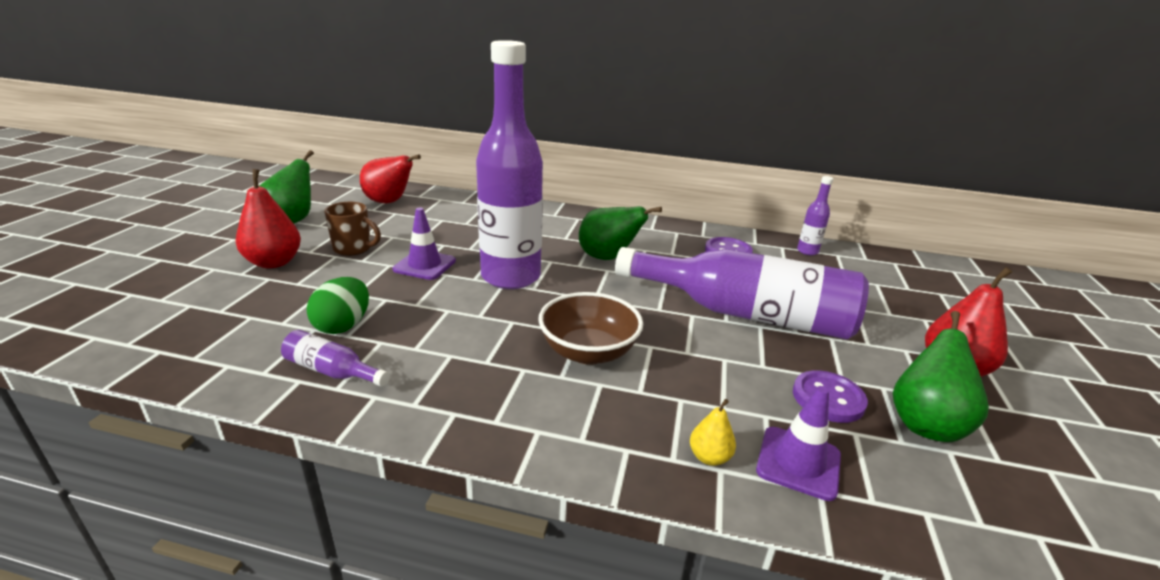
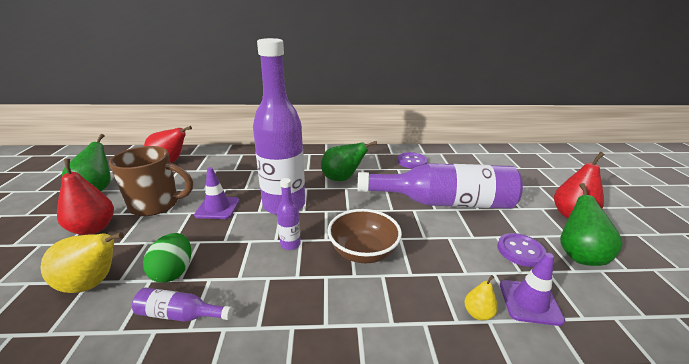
camera: 15 degrees left, 0 degrees up
brown mug [324,202,381,256] -> brown mug [109,146,193,216], size x1.65
purple bottle [797,176,833,255] -> purple bottle moved to [277,178,301,250]
none -> yellow pear [41,232,124,293]

